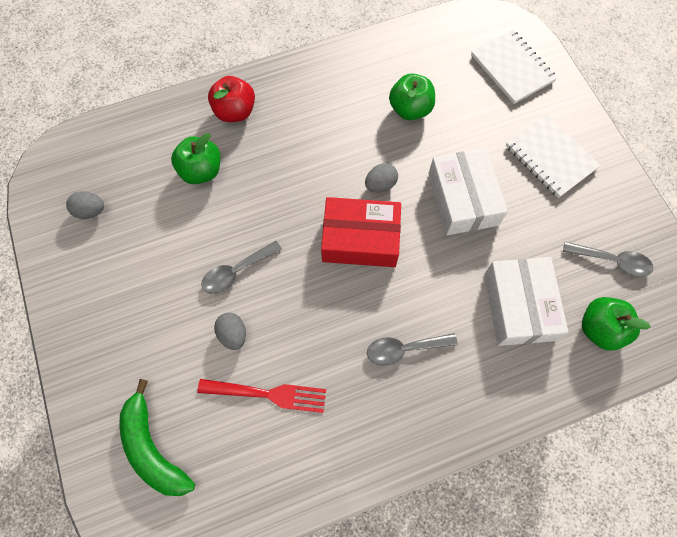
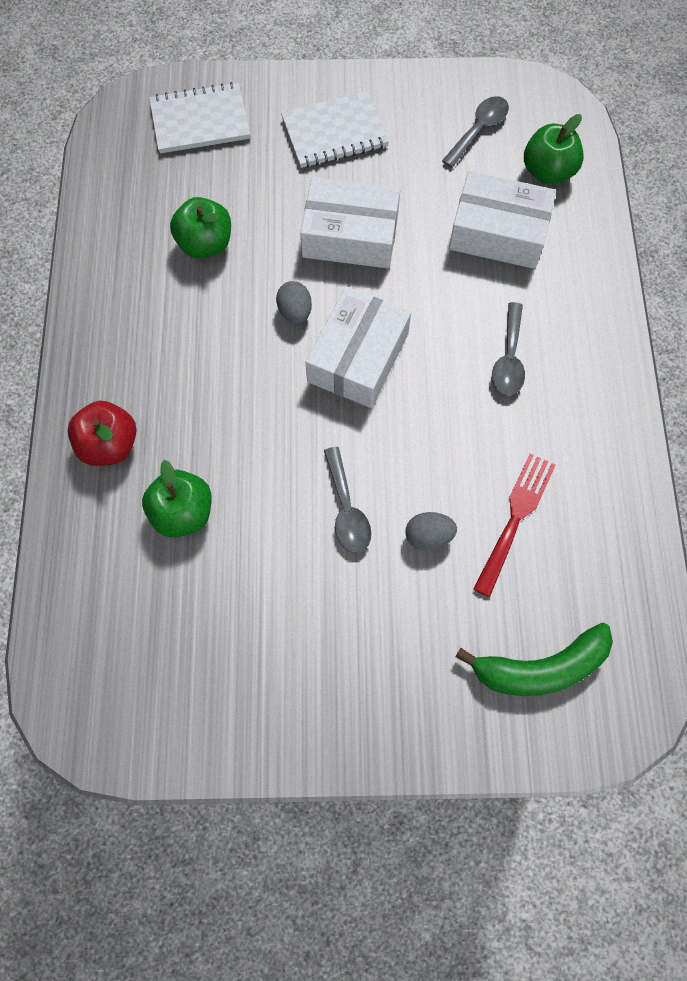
camera: 70 degrees left, 0 degrees up
grey egg [66,191,104,219] -> none
red box [321,197,401,267] -> white box [305,286,411,408]

